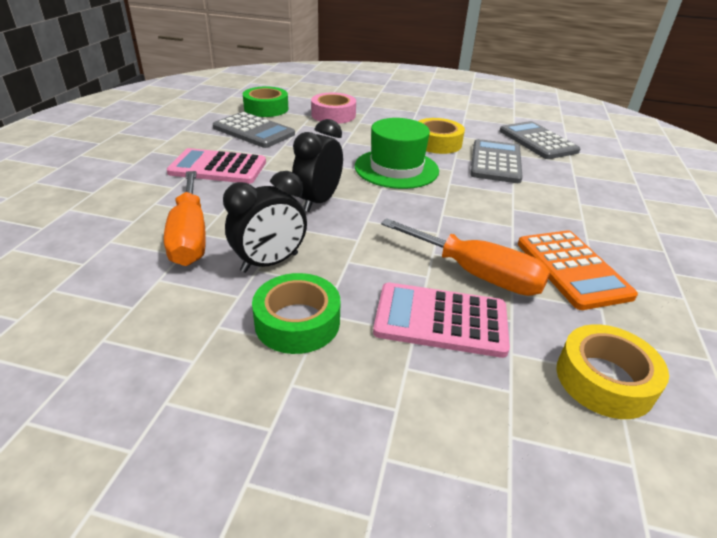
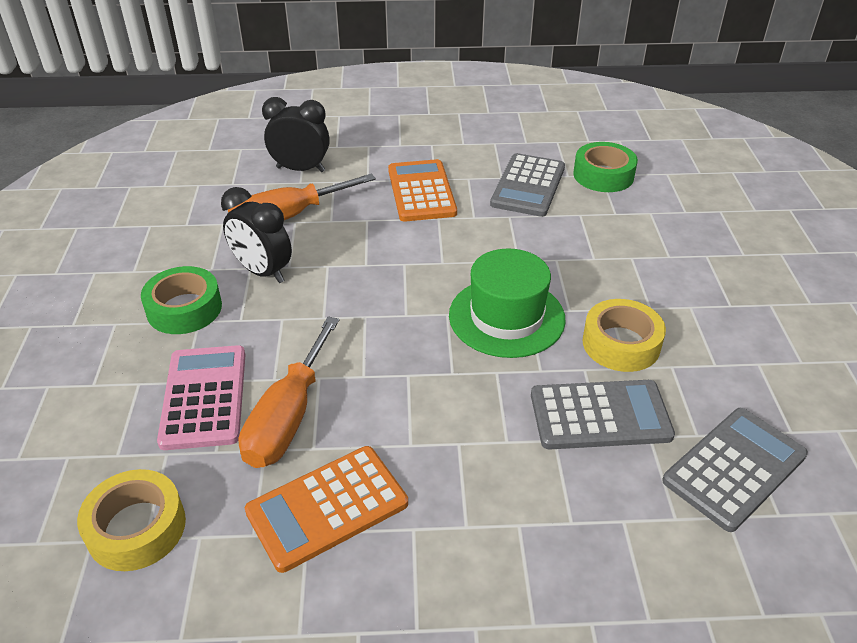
camera: 75 degrees right, 5 degrees up
pink calculator [167,148,266,184] -> orange calculator [388,159,457,222]
black clock [292,119,343,212] -> black clock moved to [262,97,330,172]
pink tape [311,93,356,124] -> none

